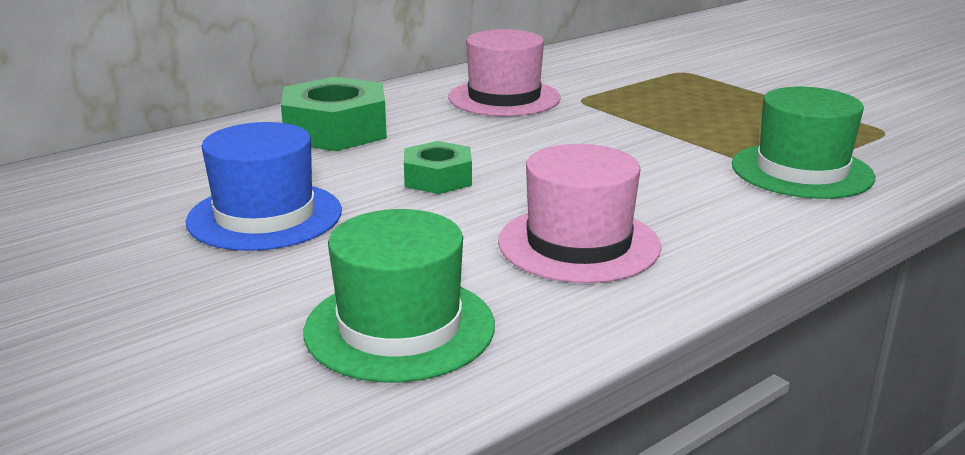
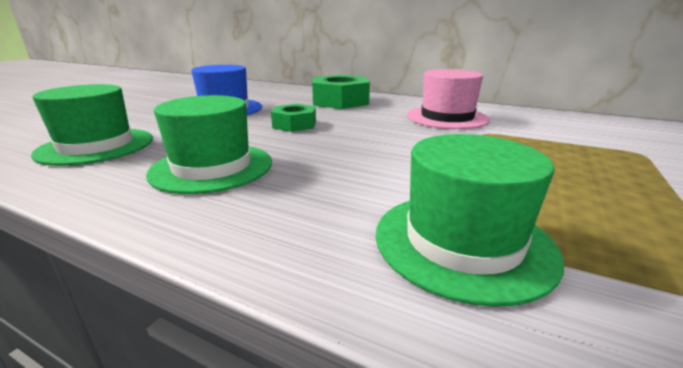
camera: 65 degrees right, 0 degrees up
pink hat [498,144,661,283] -> green hat [146,95,272,194]

